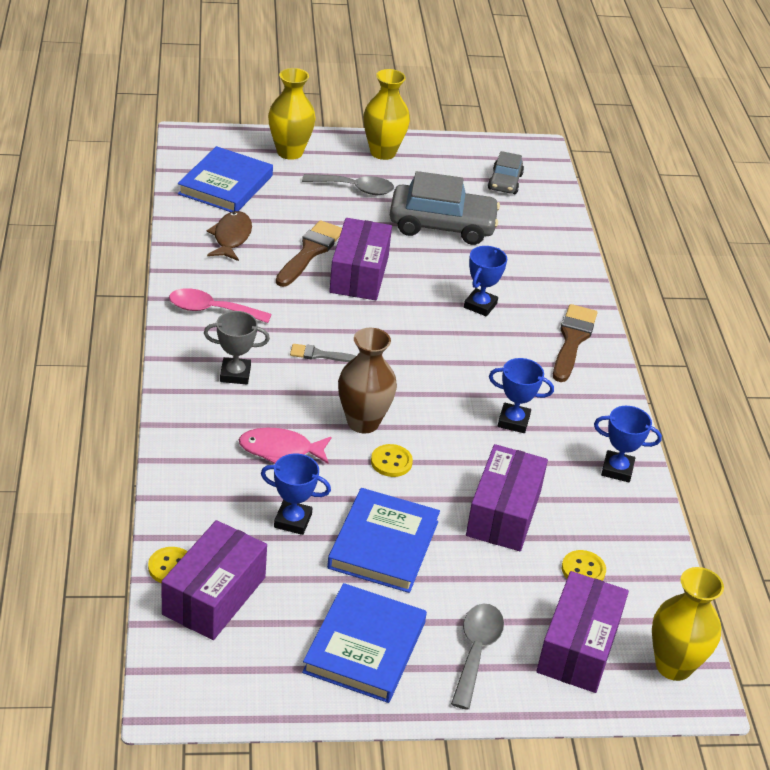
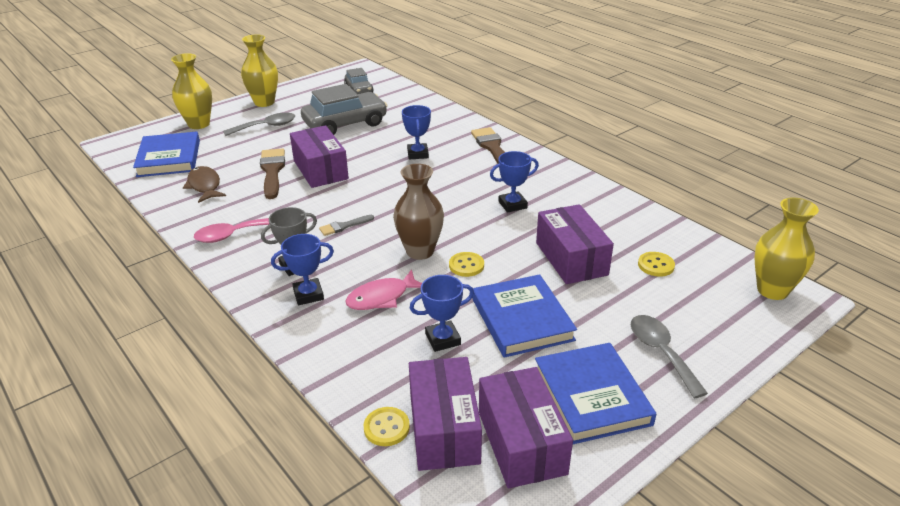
camera: 30 degrees left, 5 degrees down
purple box [536,571,629,693] -> purple box moved to [479,367,573,488]
blue trophy [594,406,662,482] -> blue trophy moved to [271,234,334,305]

